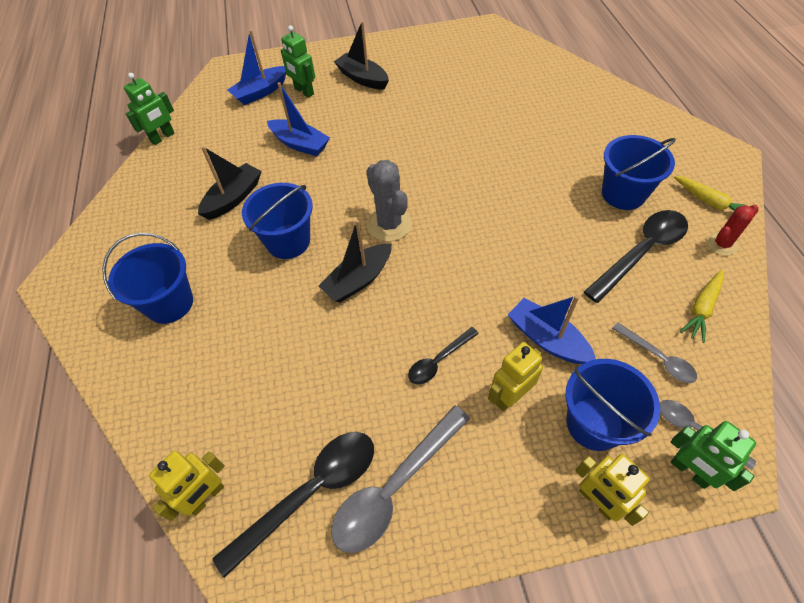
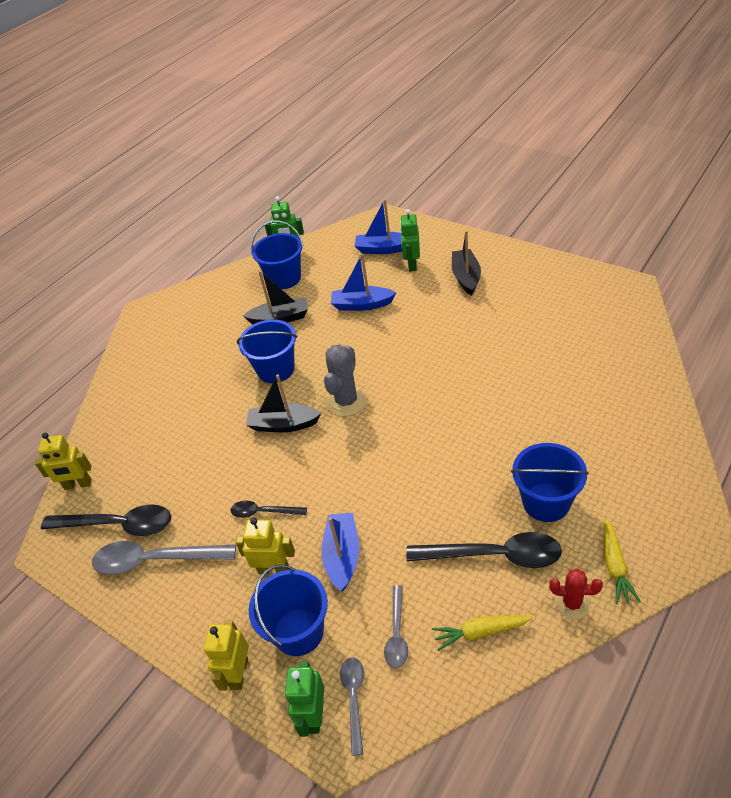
camera: 50 degrees right, 10 degrees down
blue bucket [102,233,193,324] -> blue bucket moved to [251,221,303,289]
blue boat [267,82,330,156] -> blue boat turned 105 degrees clockwise [331,254,396,311]

